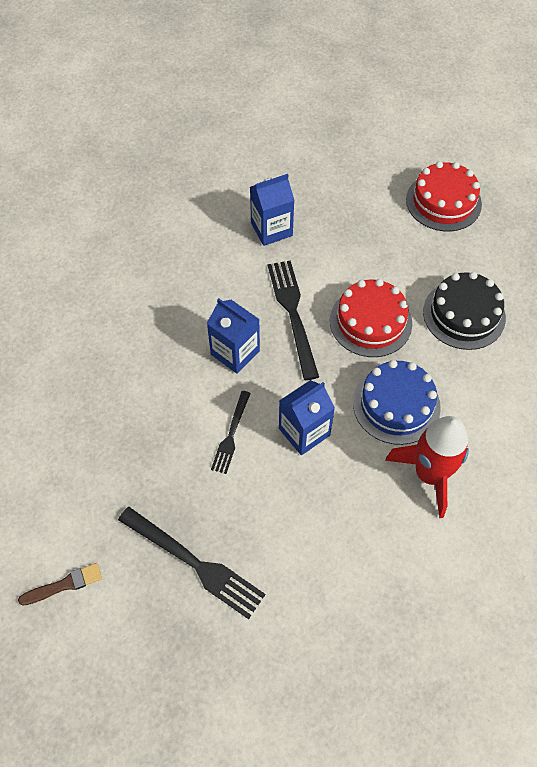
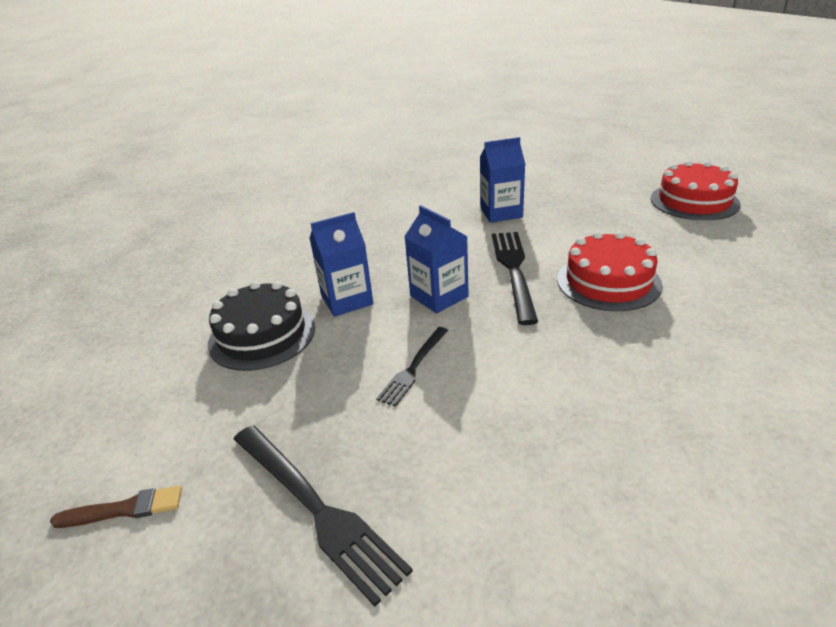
camera: 15 degrees right, 25 degrees down
blue carton [279,380,335,455] -> blue carton moved to [310,212,374,317]
blue cake [353,360,441,445] -> none
red rocket [385,416,469,518] -> none
black cake [423,272,506,350] -> black cake moved to [208,281,315,371]

